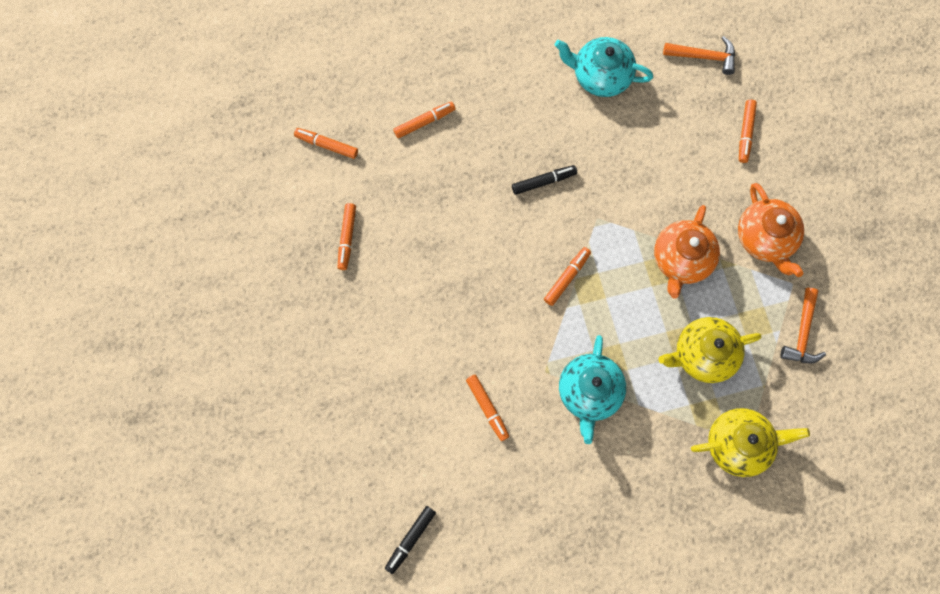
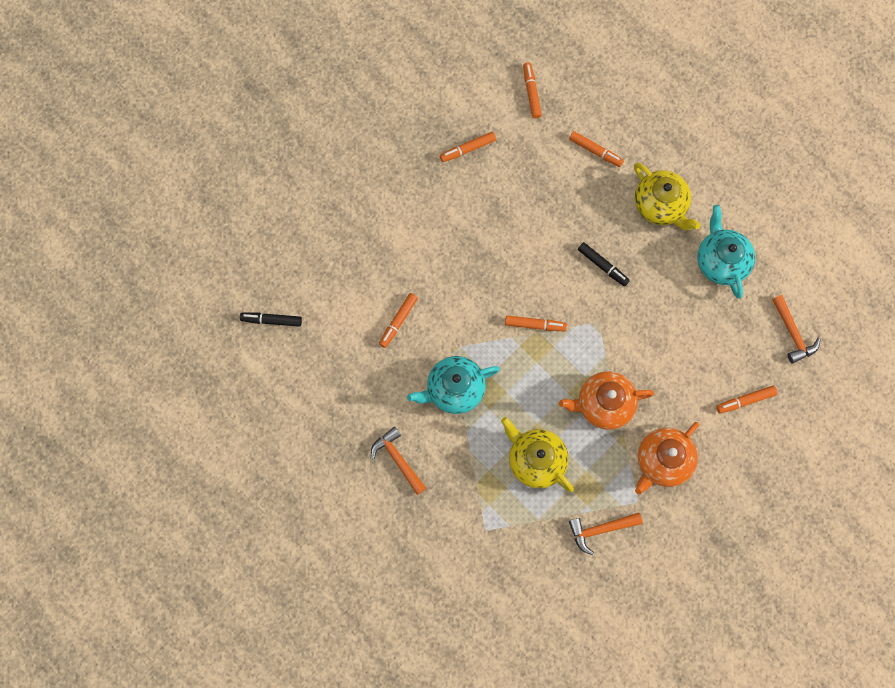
camera: 60 degrees right, 0 degrees up
yellow teapot [691,408,810,477] -> yellow teapot moved to [634,163,700,230]
none -> orange hammer [371,427,426,495]

